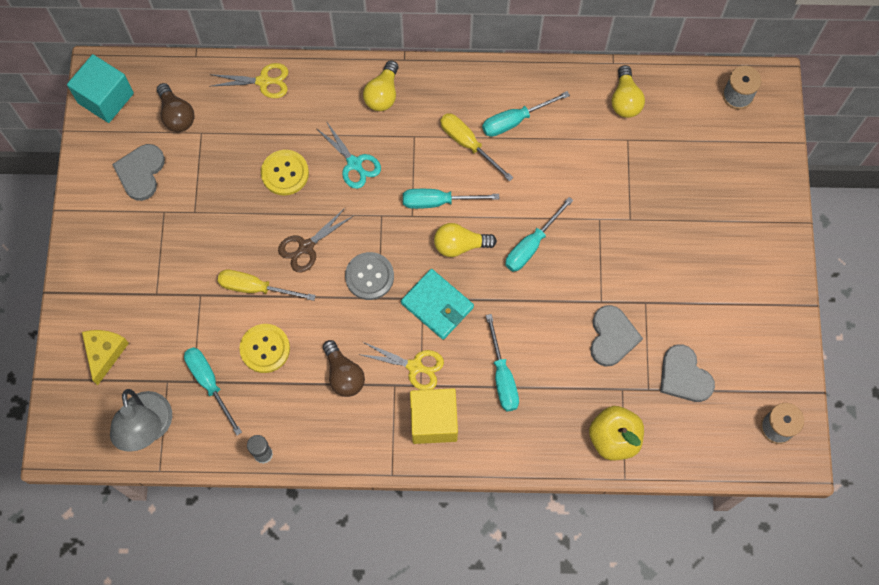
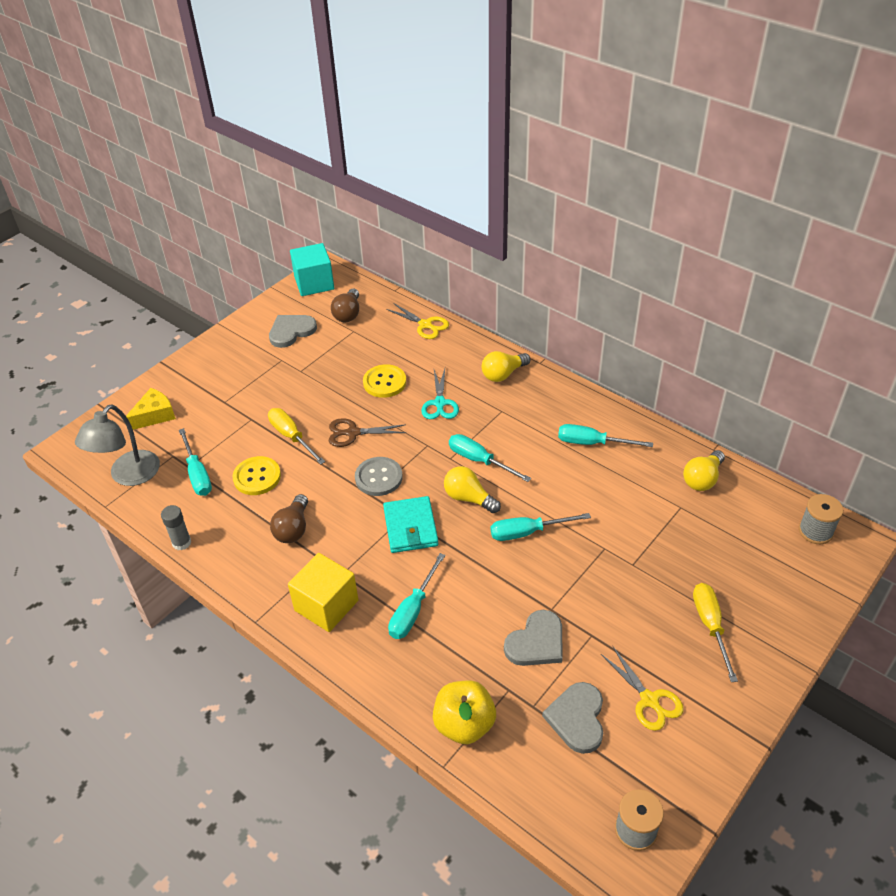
camera: 40 degrees right, 25 degrees down
turquoise screwdriver [184,347,242,435] -> turquoise screwdriver turned 150 degrees clockwise [179,428,212,496]
yellow scissors [358,342,444,390] -> yellow scissors moved to [601,647,683,731]
yellow screwdriver [440,113,514,182] -> yellow screwdriver moved to [693,583,738,682]

